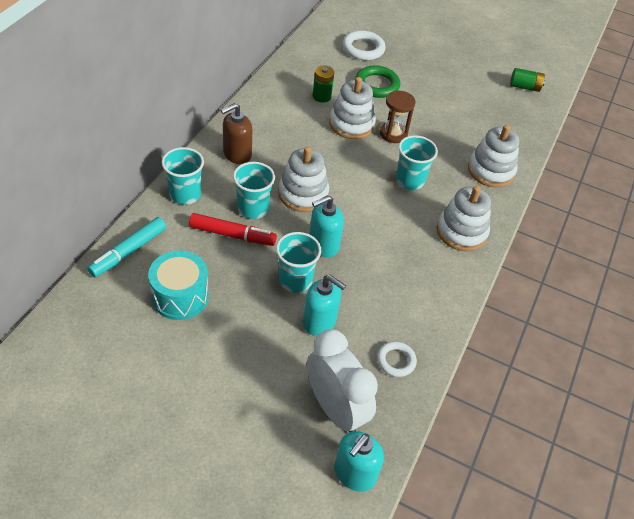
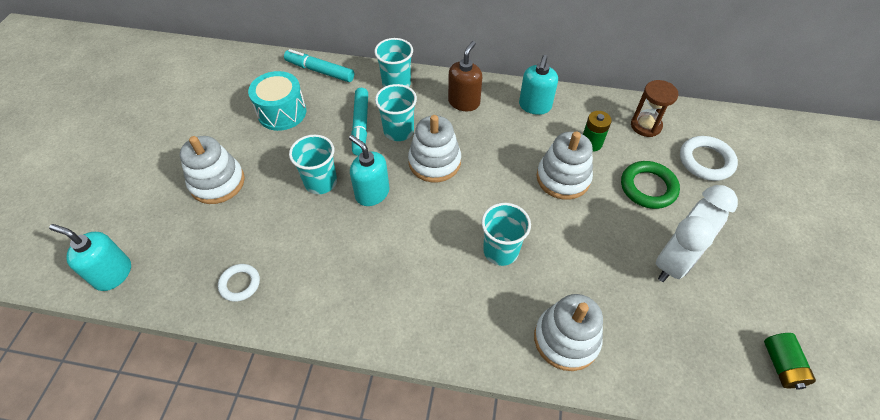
camera: 80 degrees right, 5 degrees up
red marker [189,213,277,246] -> turquoise marker [351,88,368,156]
brown soap dispenser [221,103,252,164] -> brown soap dispenser turned 75 degrees clockwise [448,41,482,111]
turquoise soap dispenser [303,275,346,336] -> turquoise soap dispenser moved to [519,55,558,115]
white clock [307,329,378,432] -> white clock moved to [656,185,738,282]
brown hourglass [380,91,416,143] -> brown hourglass moved to [631,80,678,137]
white stacking toy [437,186,491,251] -> white stacking toy moved to [180,136,245,204]

